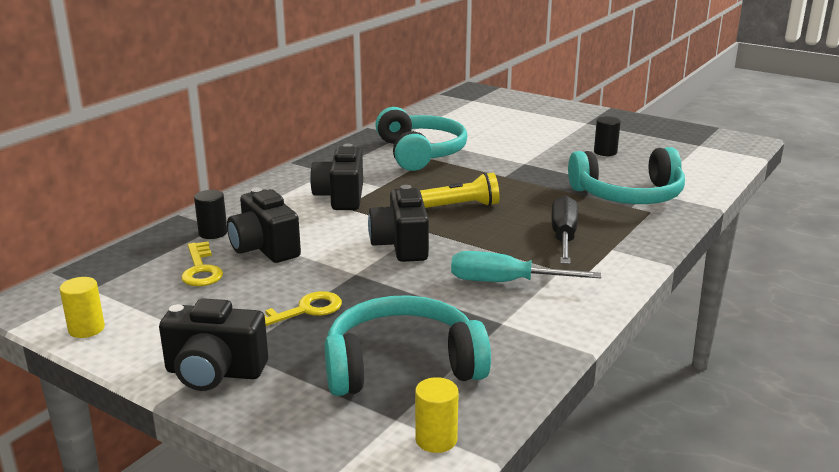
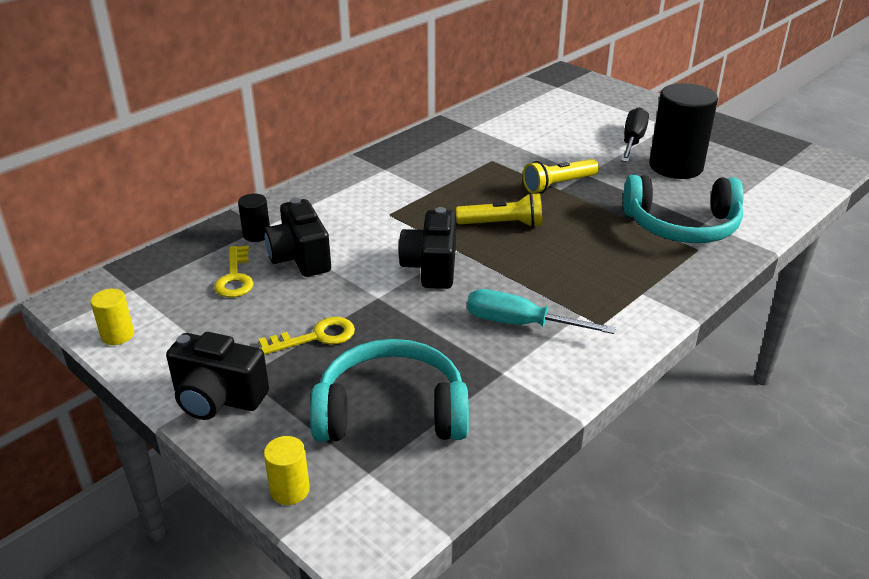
camera: 10 degrees right, 10 degrees up
black camera [310,144,363,210] -> none
turquoise headphones [376,107,467,171] -> none
yellow cylinder [415,377,459,453] -> yellow cylinder moved to [264,436,310,505]
black screwdriver [551,195,578,264] -> black screwdriver moved to [621,107,649,162]
black cylinder [594,117,621,156] -> black cylinder [649,83,718,179], size x2.20
none -> yellow flashlight [523,159,599,194]

